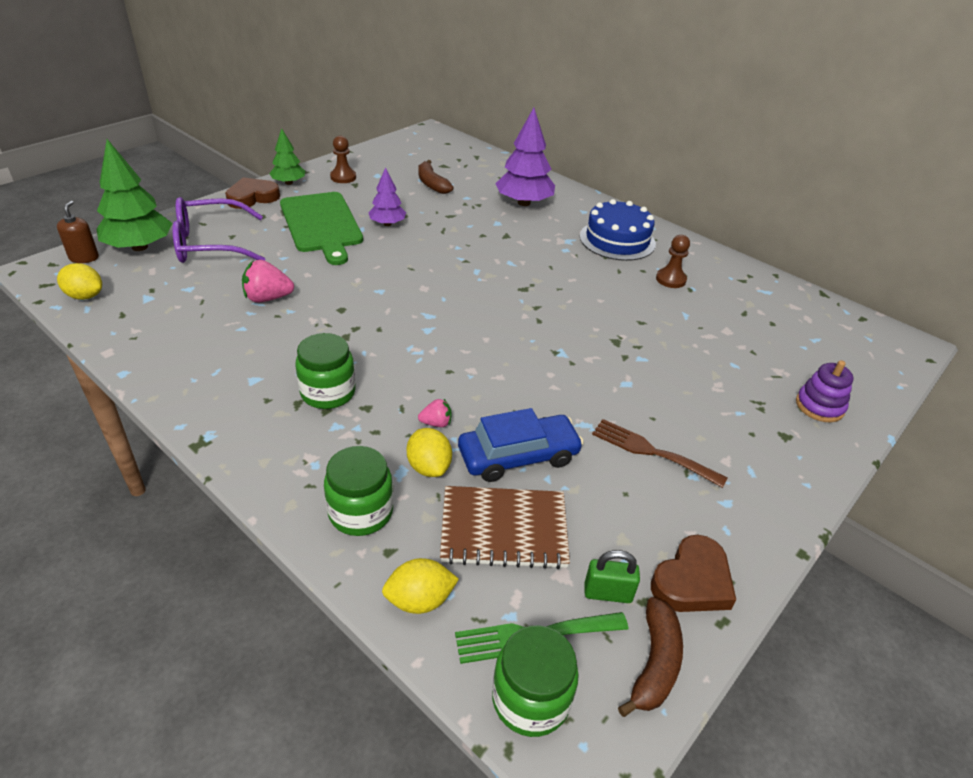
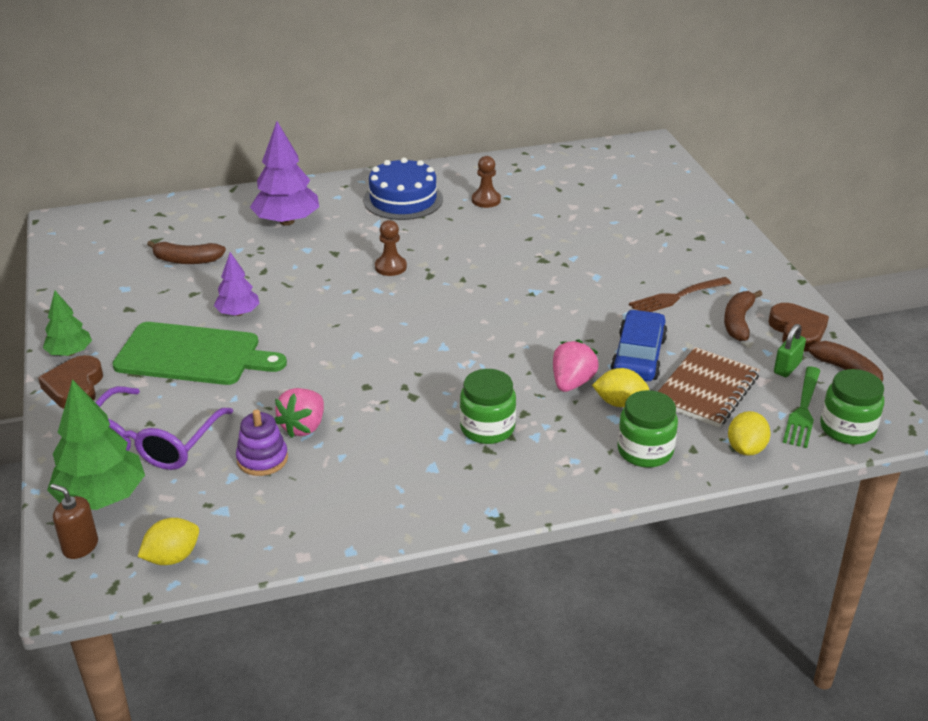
camera: 55 degrees left, 5 degrees down
brown pawn [330,136,356,183] -> brown pawn moved to [375,220,407,276]
pink strawberry [418,399,452,427] -> pink strawberry [553,339,599,392], size x1.76
purple stacking toy [796,360,854,422] -> purple stacking toy moved to [236,409,288,476]
none -> brown banana [724,290,763,341]

